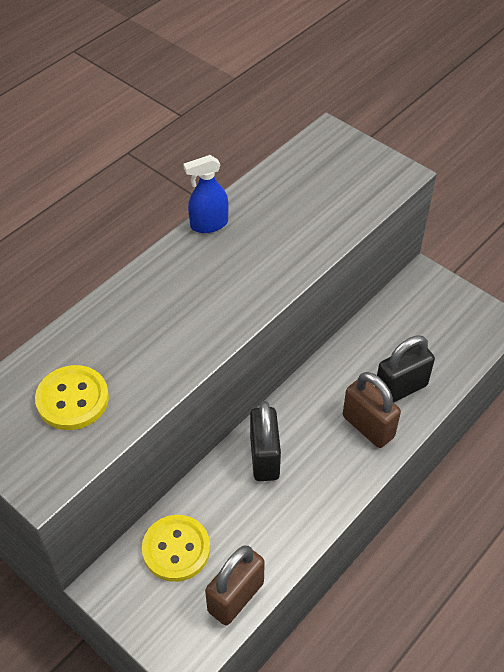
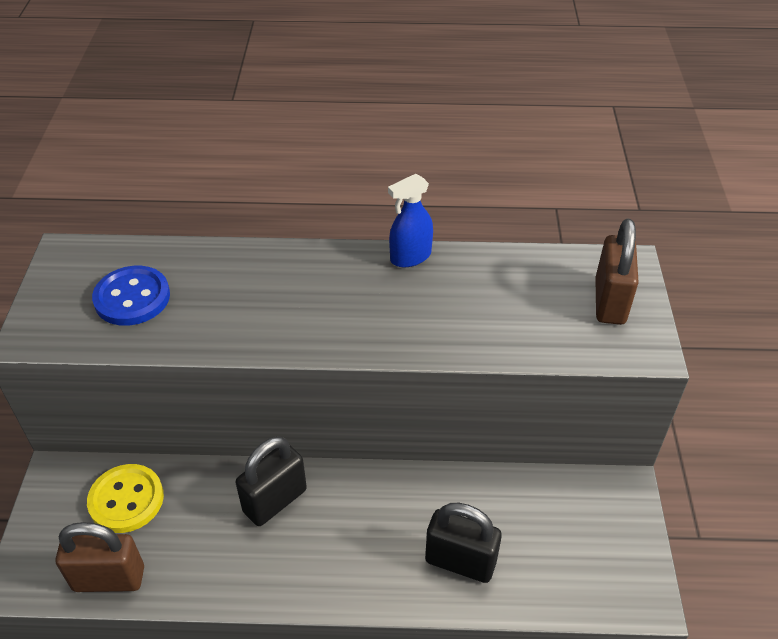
camera: 50 degrees right, 5 degrees down
yellow button [35,365,109,430] -> blue button [92,266,170,326]
blue spray bottle [183,155,229,233] -> blue spray bottle turned 60 degrees counterclockwise [388,174,433,267]
brown padlock [343,372,401,448] -> brown padlock moved to [595,219,639,325]

